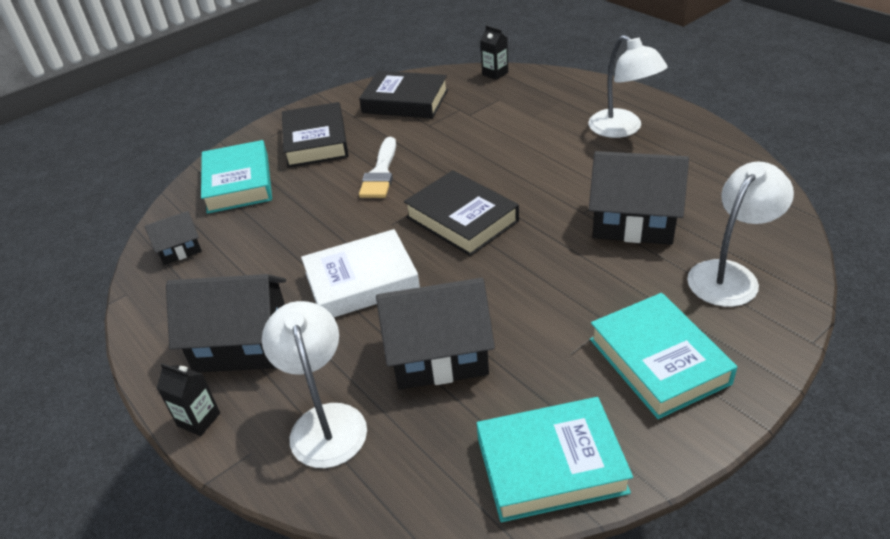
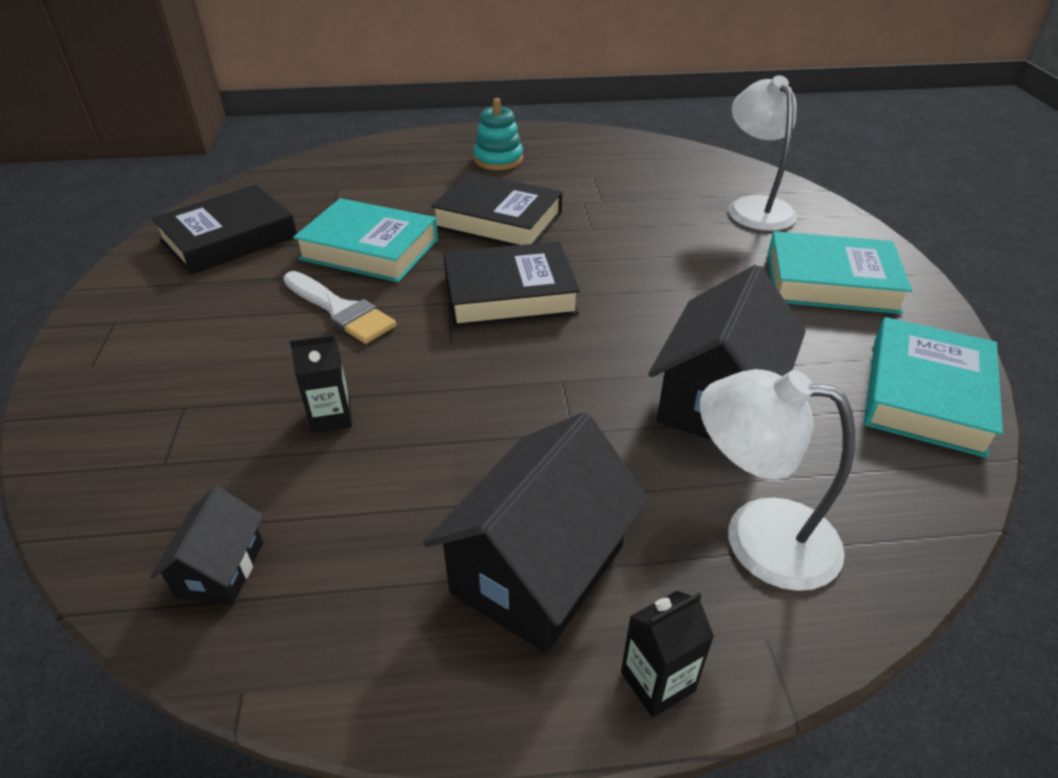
camera: 60 degrees left, 0 degrees up
turquoise book [201,140,272,214] -> turquoise book moved to [293,198,438,282]
black book [282,102,349,168] -> black book moved to [431,172,562,246]
white book [301,229,420,317] -> none
black carton [480,25,508,80] -> black carton moved to [290,334,352,433]
white lamp [588,35,668,138] -> turquoise stacking toy [473,98,523,170]
black house [589,151,689,245] -> none

